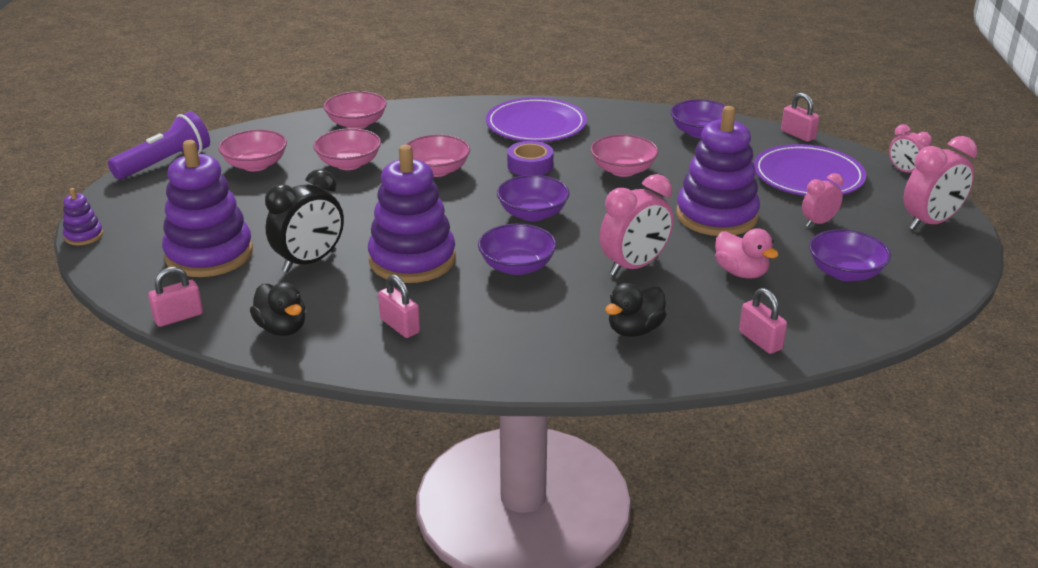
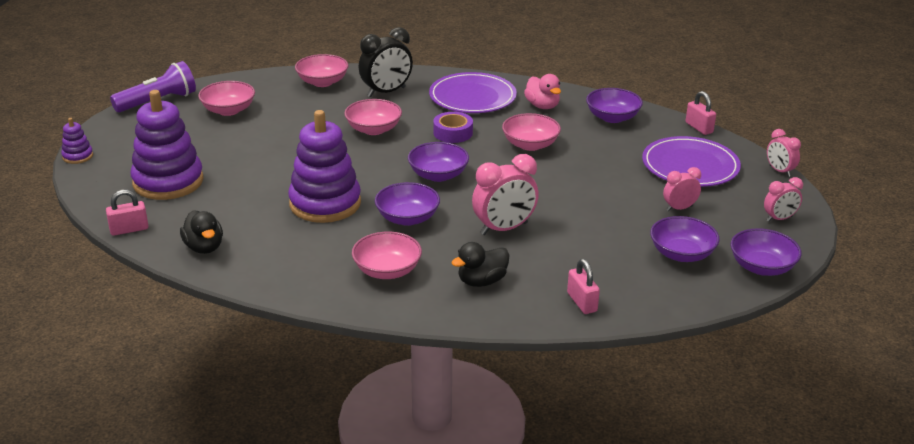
camera: 10 degrees right, 0 degrees up
black clock [265,169,344,272] -> black clock moved to [359,27,413,97]
pink bowl [313,128,381,170] -> pink bowl moved to [352,232,422,279]
pink padlock [378,274,420,338] -> none
purple stacking toy [676,106,760,236] -> none
pink duck [715,228,778,278] -> pink duck moved to [524,74,561,109]
pink clock [904,136,977,230] -> pink clock [764,177,803,222], size x0.58
none -> purple bowl [730,228,802,276]

